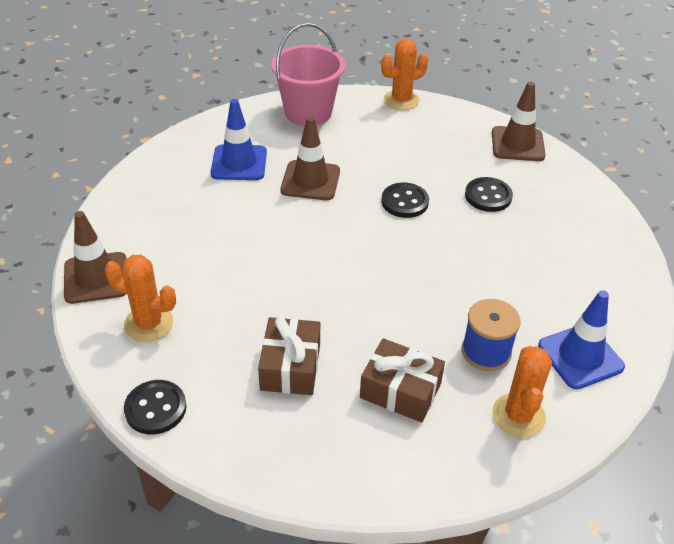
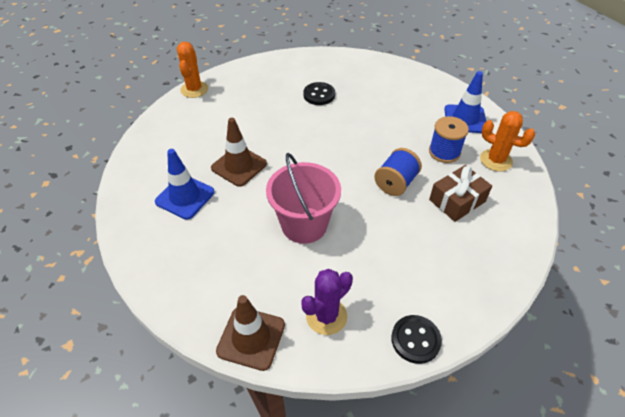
camera: 60 degrees left, 5 degrees up
orange cactus [105,255,176,342] -> purple cactus [301,269,353,335]
brown gift [258,317,320,395] -> none
pink bucket [271,23,345,126] -> pink bucket moved to [266,153,341,244]
black button [381,183,429,218] -> none
brown traffic cone [492,82,546,161] -> none
none -> blue spool [375,148,422,196]

